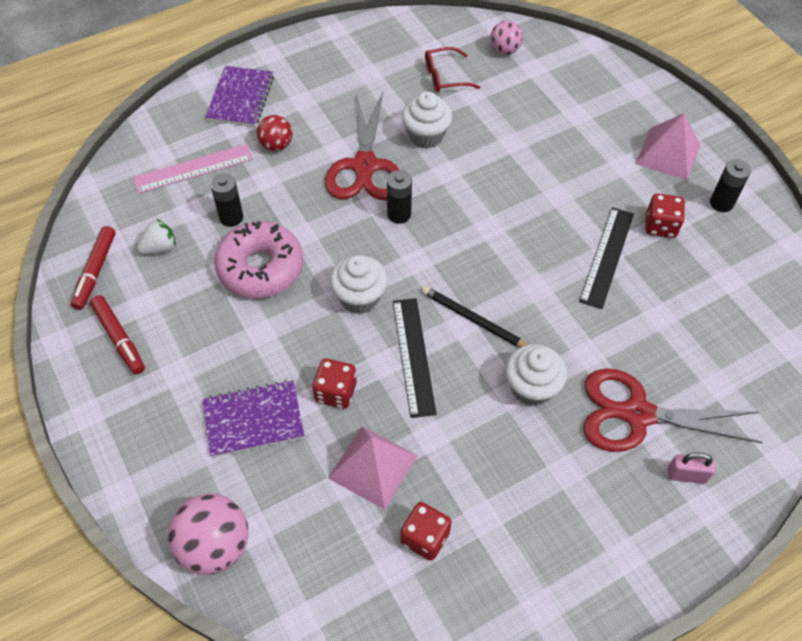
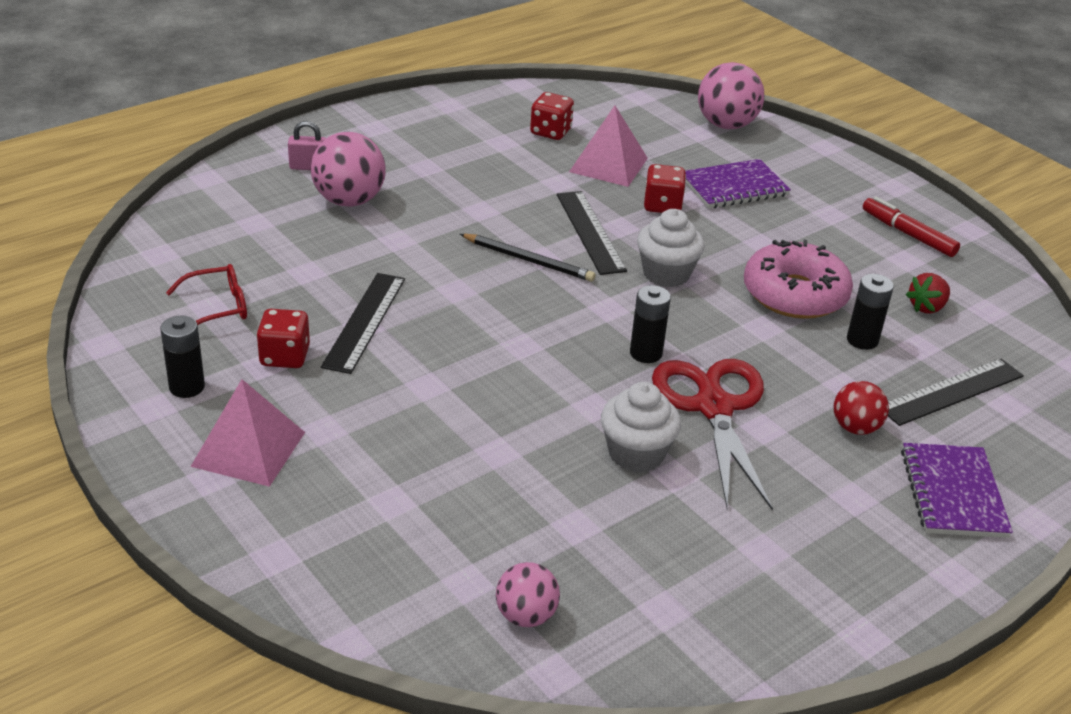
camera: 170 degrees right, 20 degrees down
red marker [71,226,116,310] -> none
pink ruler [133,144,253,194] -> black ruler [888,358,1024,426]
white strawberry [137,219,176,254] -> red strawberry [906,273,950,314]
red glasses [425,47,480,92] -> red glasses moved to [166,264,247,325]
white cupcake [505,344,567,406] -> none
red scissors [583,369,763,452] -> pink ball [311,132,386,207]

